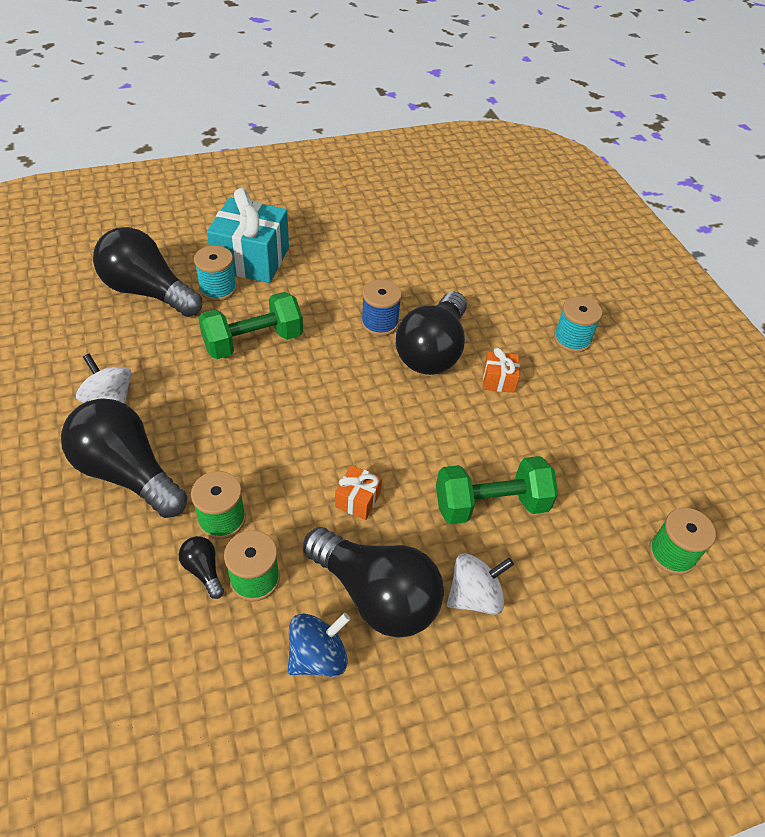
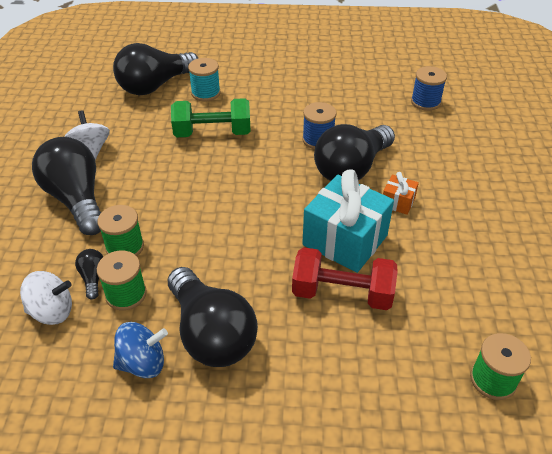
camera: 25 degrees right, 5 degrees down
black light bulb [93,227,202,317] -> black light bulb turned 90 degrees counterclockwise [113,43,198,96]
turquoise gift [207,188,289,283] -> turquoise gift moved to [302,170,394,273]
orange gift [335,465,382,520] -> none
green dumbbell [436,456,558,524] -> red dumbbell [292,247,398,310]
white spinning top [447,553,514,615] -> white spinning top moved to [20,271,72,325]
turquoise spool [554,296,602,353] -> none
none -> blue spool [411,66,447,111]

